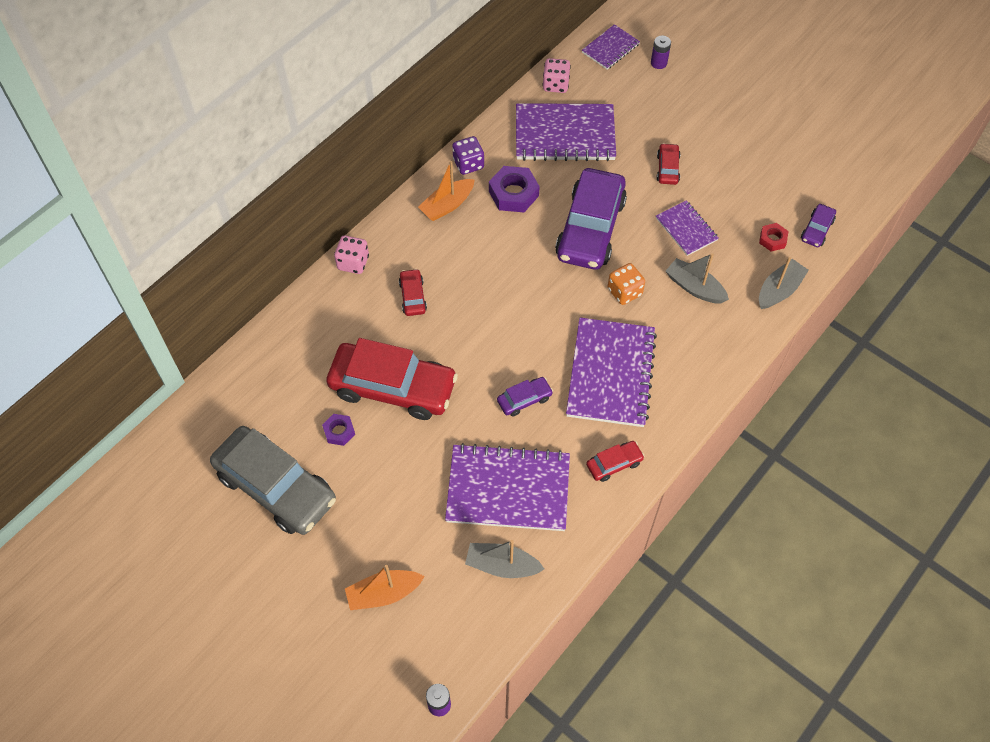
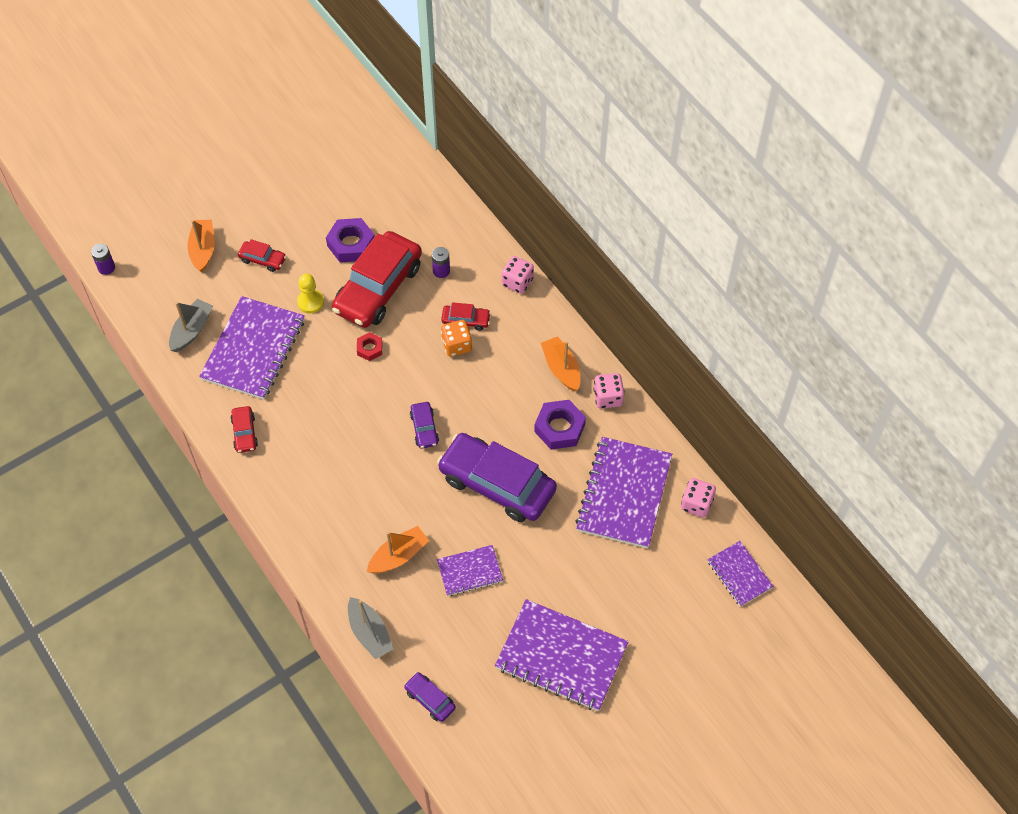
camera: 105 degrees right, 0 degrees up
grey car [210,426,336,535] -> none
purple nut [322,414,355,446] -> purple nut [326,218,375,262], size x1.75
purple dice [452,136,484,175] -> pink dice [593,373,625,409]
purple car [497,377,553,417] -> purple car moved to [410,402,439,449]
purple notebook [566,318,657,427] -> purple notebook moved to [495,599,629,711]
orange dice [608,263,645,305] -> orange dice moved to [441,320,472,357]
purple battery [651,36,671,69] -> purple battery moved to [432,247,450,278]
red car [656,143,681,185] -> red car moved to [238,239,286,272]
grey boat [666,253,729,304] -> orange boat [367,526,430,573]
red nut [759,223,788,252] -> red nut moved to [357,332,382,361]
none -> yellow pawn [297,274,324,313]

